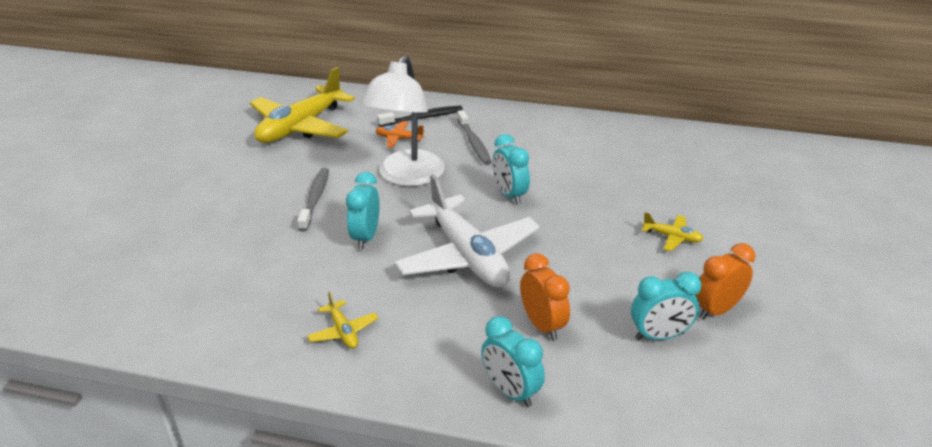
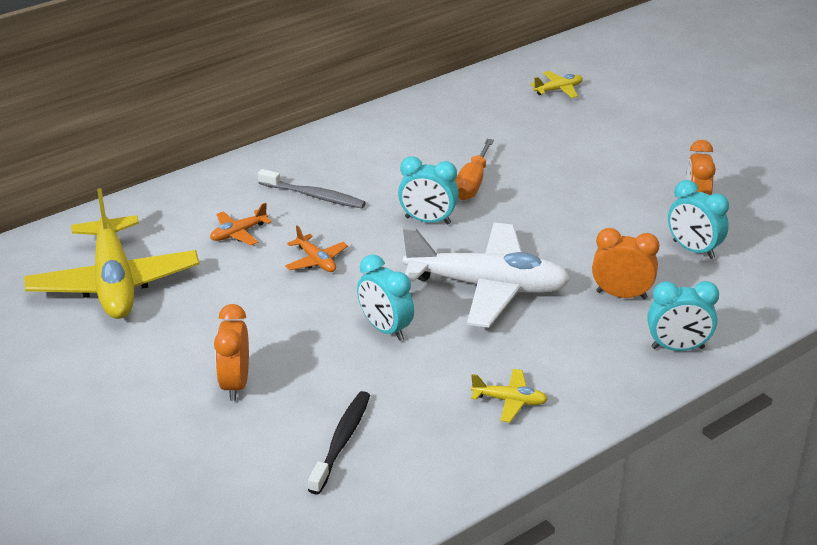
camera: 50 degrees left, 0 degrees up
grey toothbrush [297,168,329,231] -> none
white lamp [360,55,445,186] -> orange plane [285,225,348,272]
black toothbrush [377,106,463,127] -> black toothbrush moved to [308,391,370,495]
turquoise clock [631,272,701,340] -> turquoise clock turned 105 degrees clockwise [668,180,729,259]
yellow plane [642,212,703,251] -> yellow plane moved to [530,71,583,98]
none -> orange clock [214,304,249,401]
none -> orange screwdriver [455,139,494,200]

